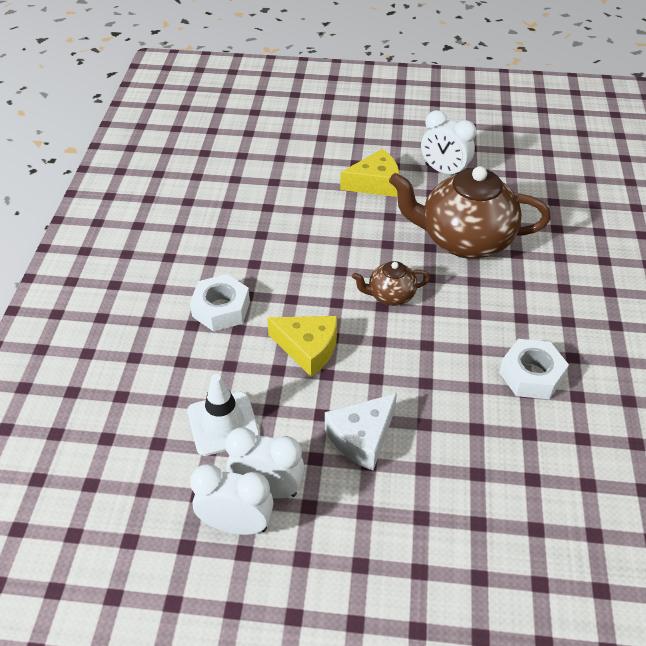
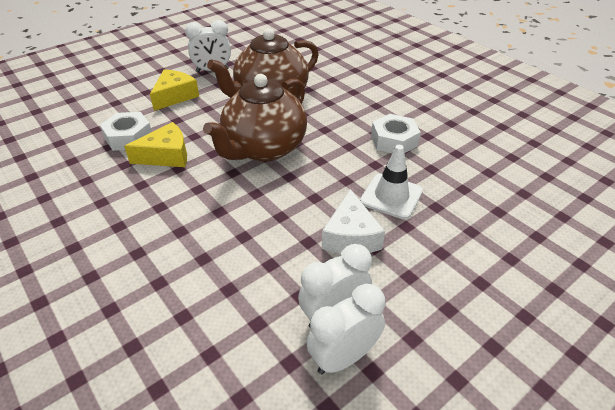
camera: 45 degrees left, 5 degrees down
white traffic cone [187,374,260,456] -> white traffic cone moved to [360,145,423,219]
white nut [190,274,250,331] -> white nut moved to [100,112,152,151]
yellow cheese [267,316,337,377] -> yellow cheese moved to [124,122,187,167]
brown teapot [352,261,430,306] -> brown teapot [203,74,307,162], size x2.10

